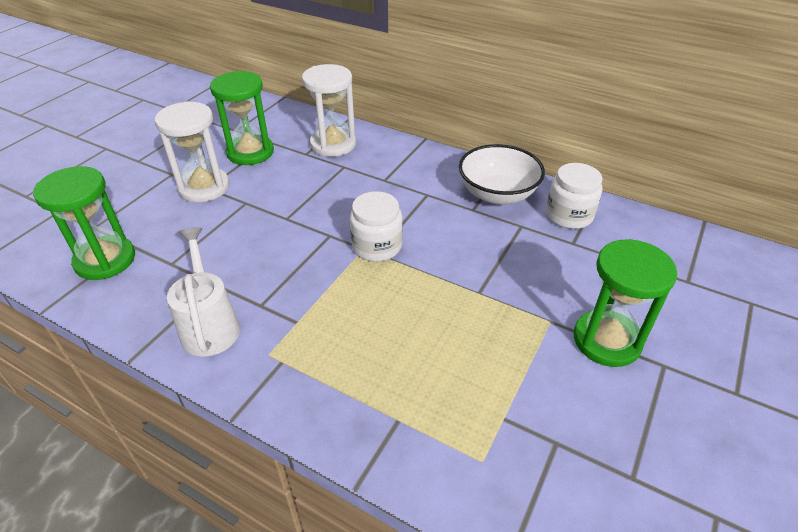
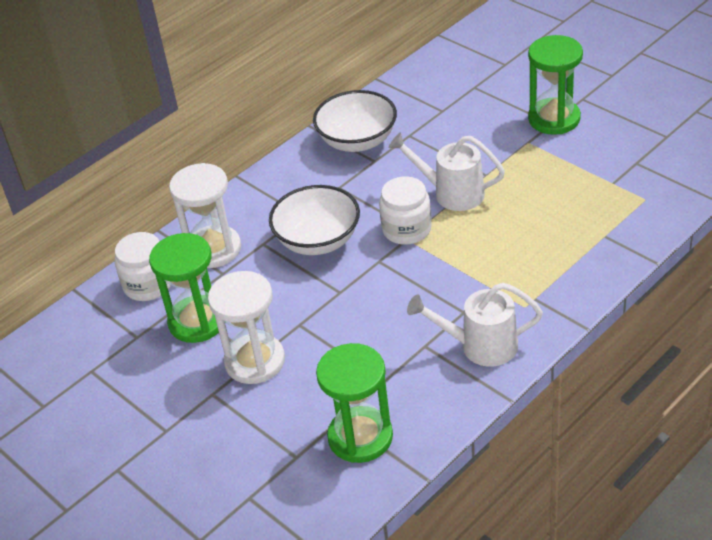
camera: 70 degrees left, 0 degrees up
white jar [546,163,602,229] -> white jar moved to [115,232,171,301]
none -> white bowl [269,185,360,255]
none -> white watering can [389,133,505,211]

